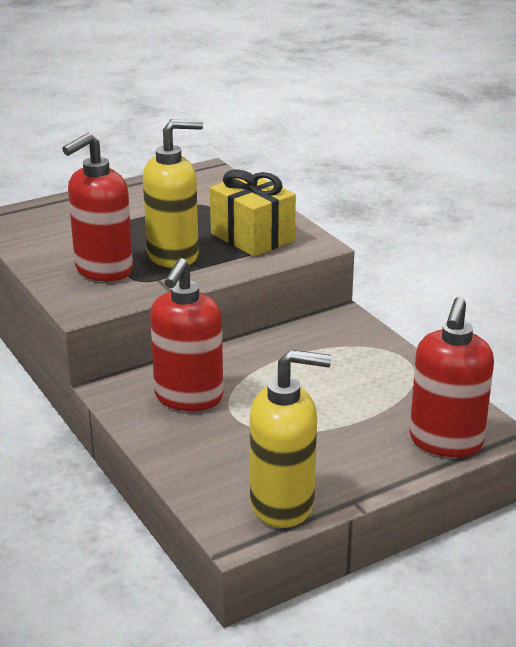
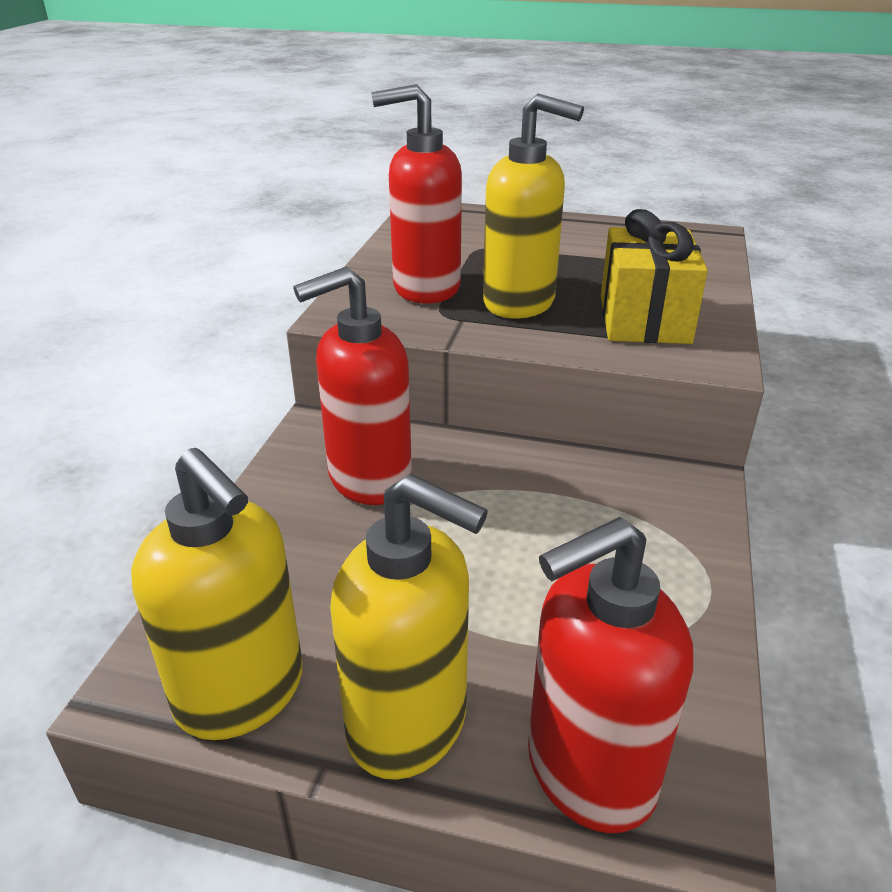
camera: 45 degrees right, 5 degrees up
none -> yellow soap dispenser [330,474,488,780]

